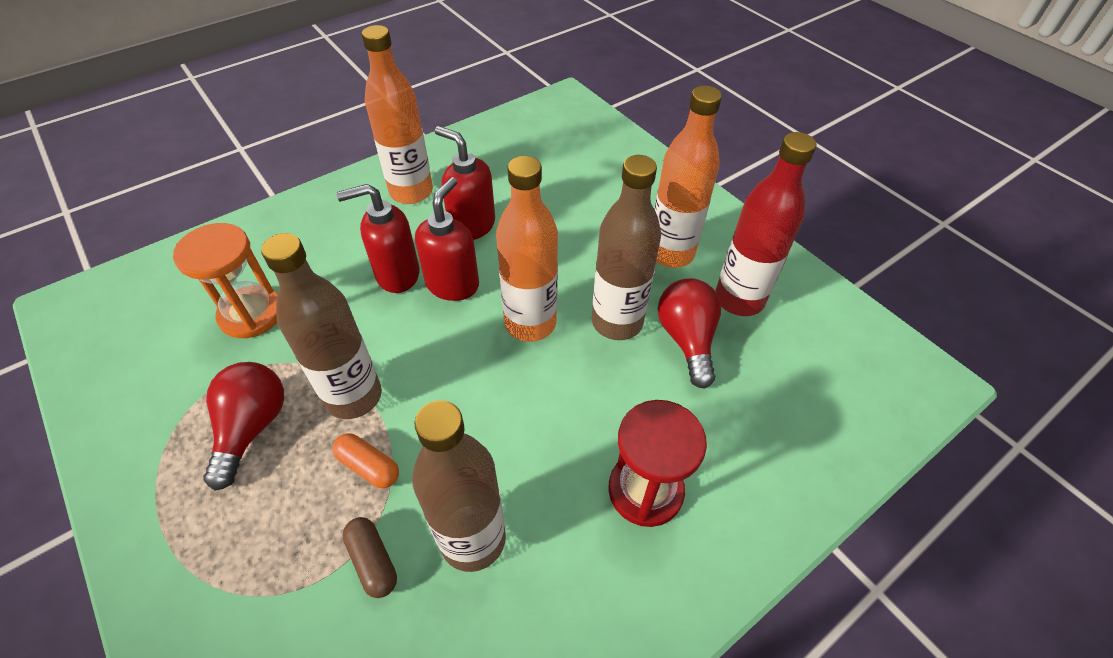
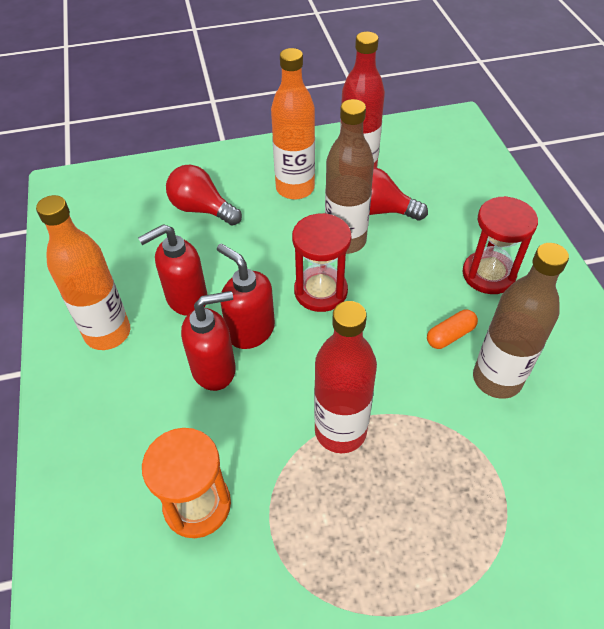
camera: 65 degrees left, 0 degrees up
red light bulb [203,362,284,491] -> red light bulb moved to [166,165,242,226]
brown bottle [261,233,382,419] -> red bottle [314,301,377,453]
orange capsule [332,433,399,488] -> orange capsule moved to [427,310,478,349]
red soap dispenser [336,184,420,293] -> red soap dispenser turned 120 degrees counterclockwise [181,291,236,391]
brown capsule [343,517,397,598] -> none
orange bottle [496,156,558,342] -> red hourglass [292,213,351,312]

